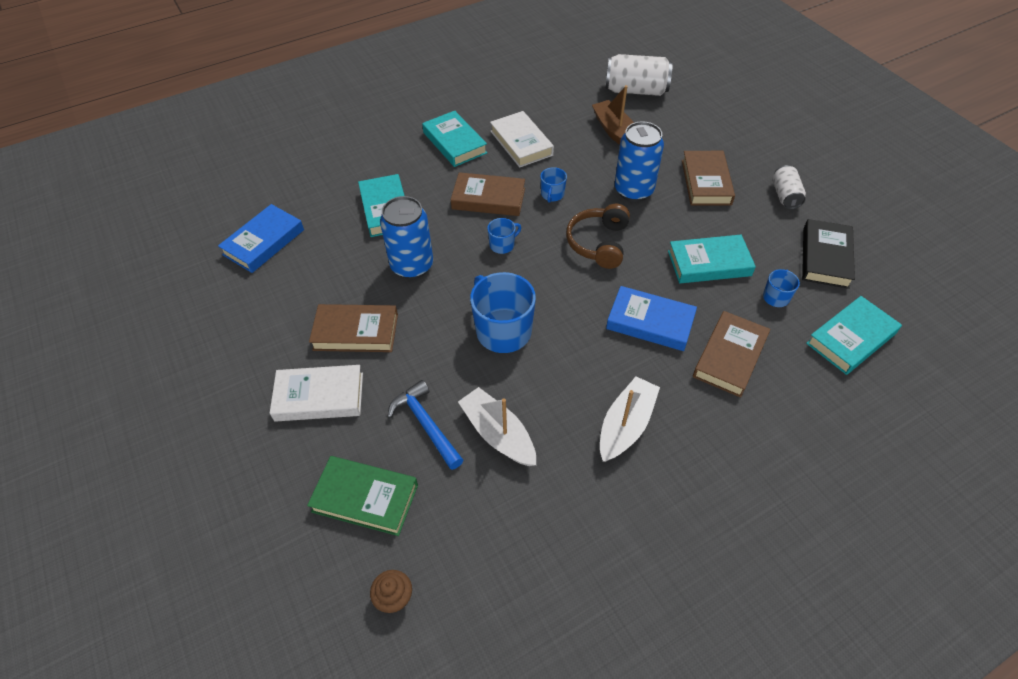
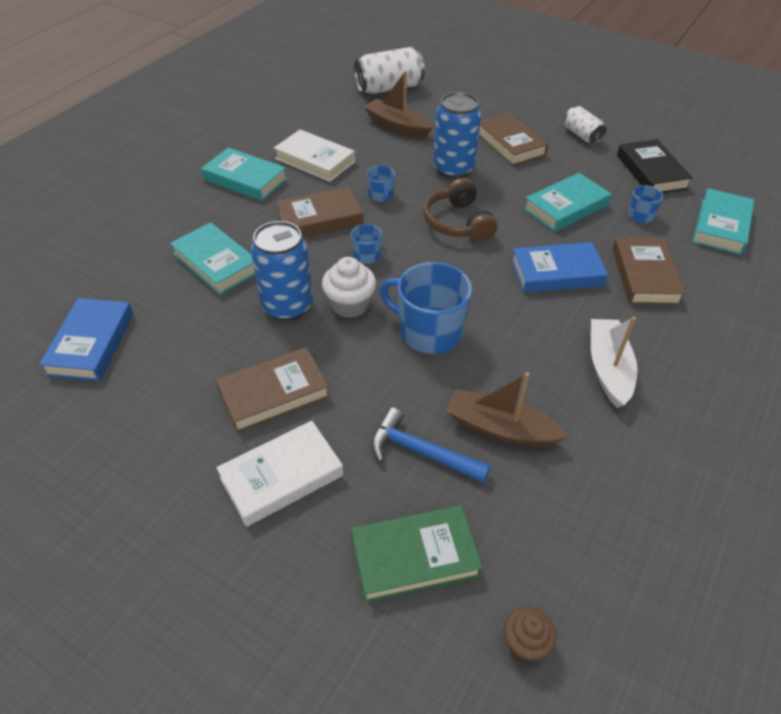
camera: 30 degrees left, 5 degrees down
white boat [458,387,536,466] -> brown boat [446,372,569,447]
none -> white cupcake [322,257,376,318]

